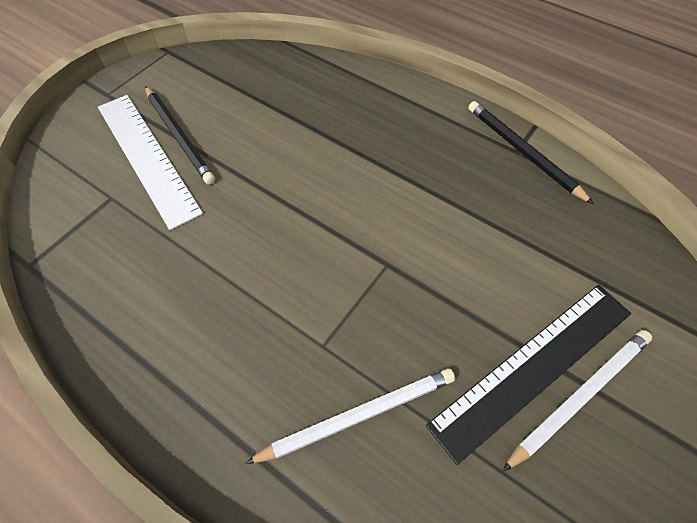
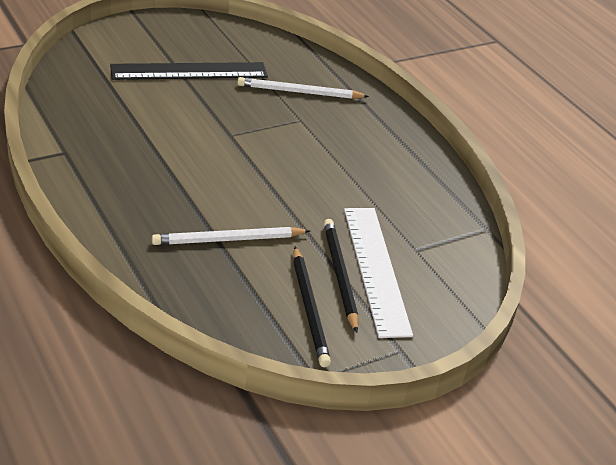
camera: 160 degrees left, 20 degrees down
black pencil [468,101,594,204] -> black pencil moved to [293,247,331,367]
white pencil [503,330,652,471] -> white pencil moved to [152,227,310,245]

